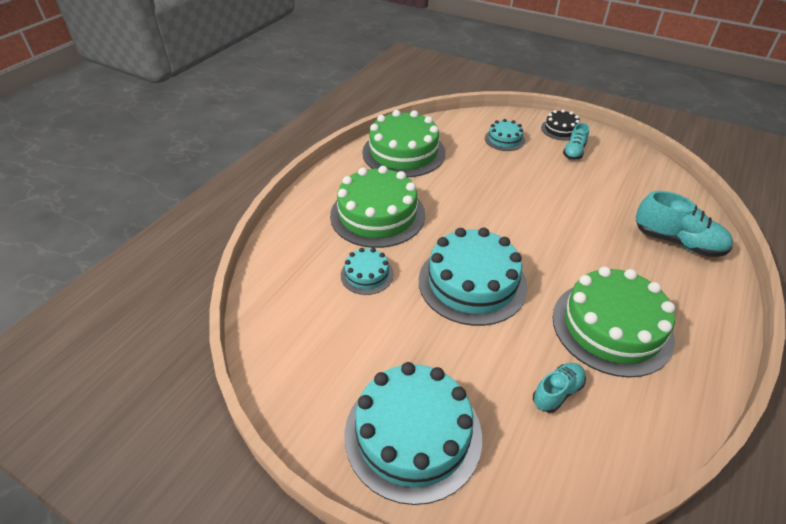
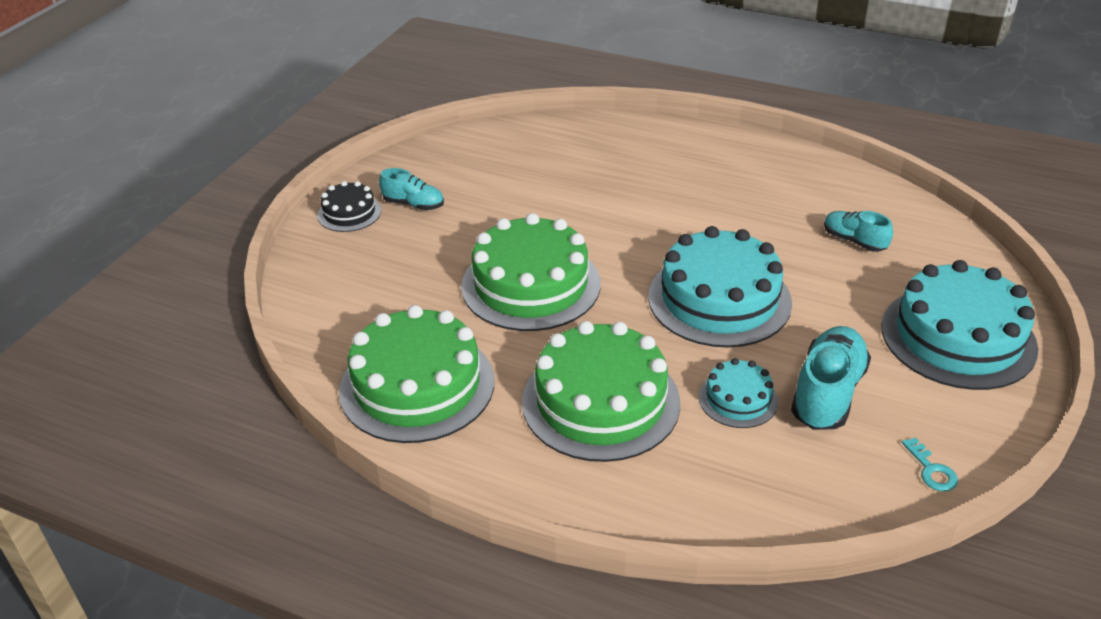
camera: 95 degrees left, 5 degrees down
turquoise cake [485,119,525,151] -> none
green cake [553,267,675,378] -> green cake moved to [461,213,601,331]
turquoise shoe [636,191,733,257] -> turquoise shoe moved to [791,326,871,430]
none -> turquoise key [902,437,958,491]

